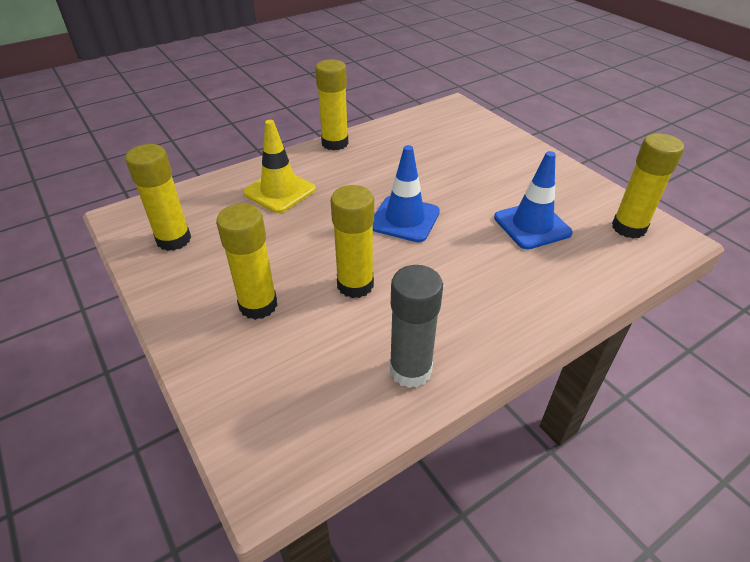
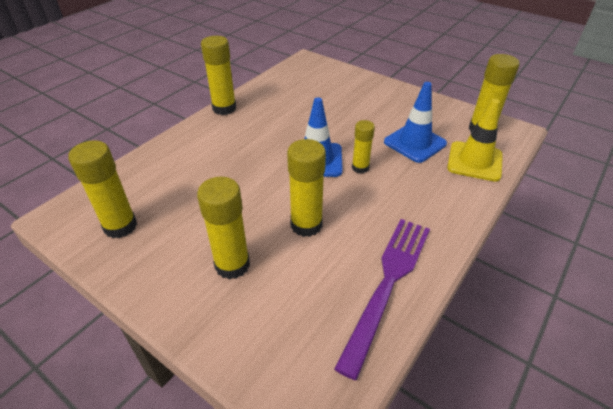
camera: 20 degrees left, 0 degrees up
yellow traffic cone [243,120,316,213] -> yellow traffic cone moved to [447,99,503,182]
grey glue stick [389,265,443,388] -> purple fork [334,219,430,380]
none -> yellow glue stick [352,120,375,174]

